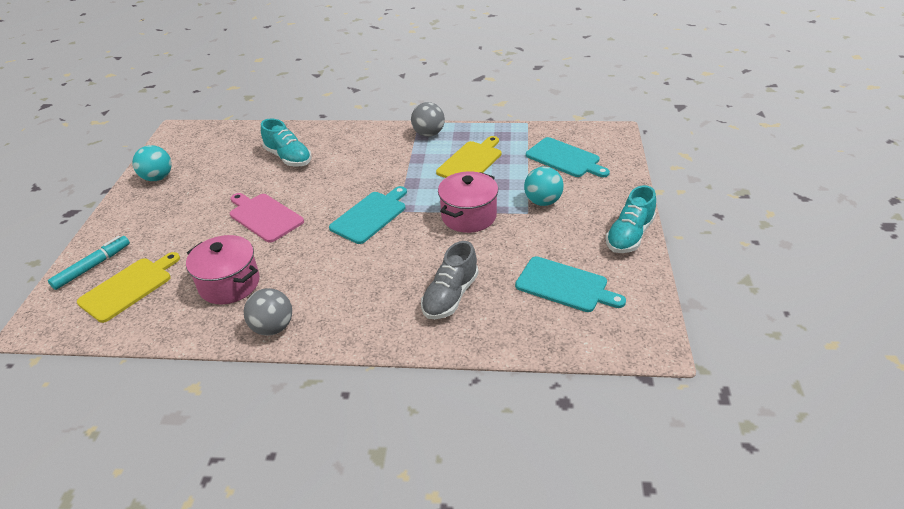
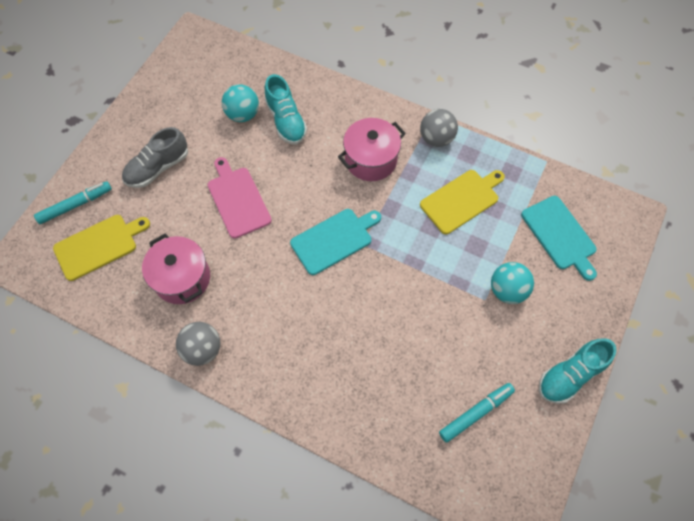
camera: 20 degrees right, 25 degrees up
turquoise ball [133,145,171,181] -> turquoise ball moved to [222,84,259,122]
grey shoe [421,241,479,319] -> grey shoe moved to [122,127,188,188]
pink pot [438,171,498,233] -> pink pot moved to [338,118,406,181]
turquoise cutting board [515,256,626,312] -> turquoise marker [439,383,515,443]

